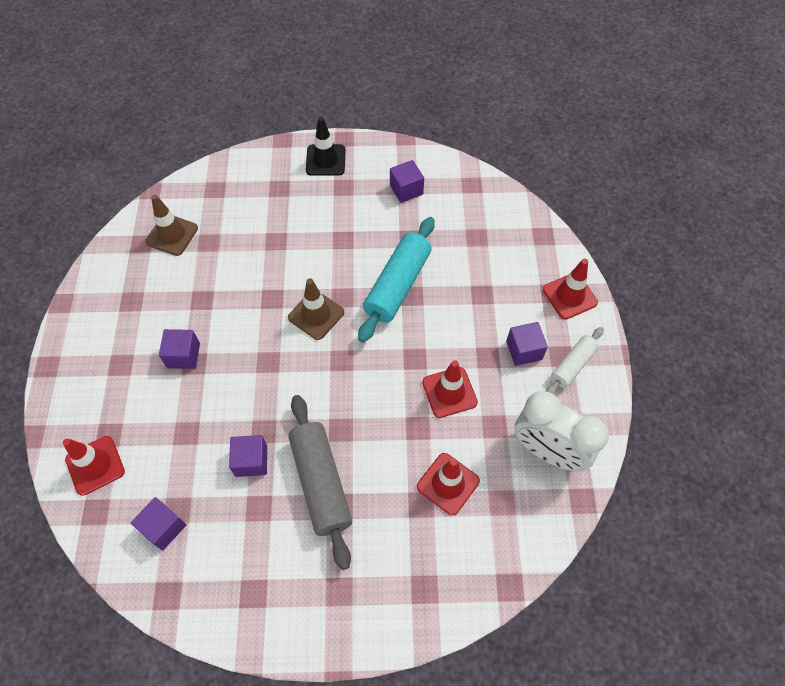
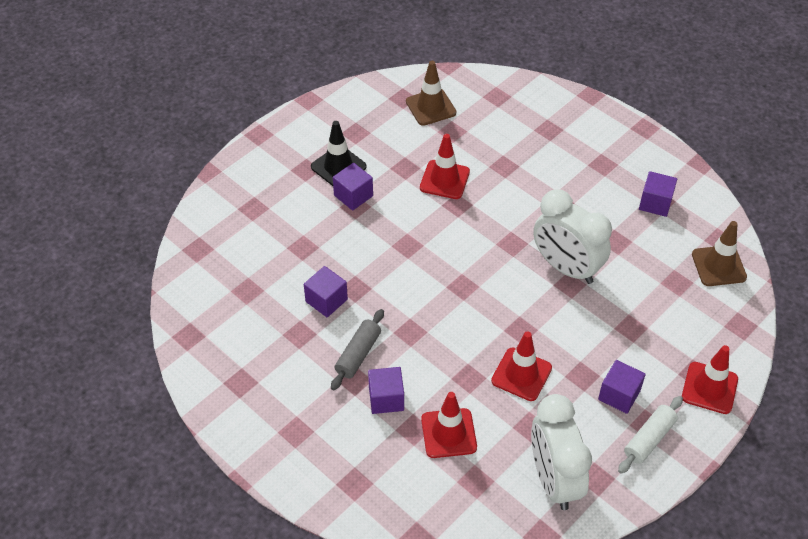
camera: 45 degrees right, 10 degrees down
red traffic cone [63,436,125,496] -> red traffic cone moved to [420,134,470,199]
purple cube [131,497,186,550] -> purple cube moved to [368,367,404,414]
brown traffic cone [288,278,344,340] -> brown traffic cone moved to [692,221,747,286]
grey rolling pin [288,395,352,570] -> grey rolling pin [331,309,384,390], size x0.58
black traffic cone [306,117,345,175] -> black traffic cone moved to [311,121,367,186]
turquoise rolling pin [358,217,435,343] -> white clock [533,189,612,284]
white rolling pin [546,327,603,394] -> white rolling pin turned 45 degrees counterclockwise [618,396,683,474]

